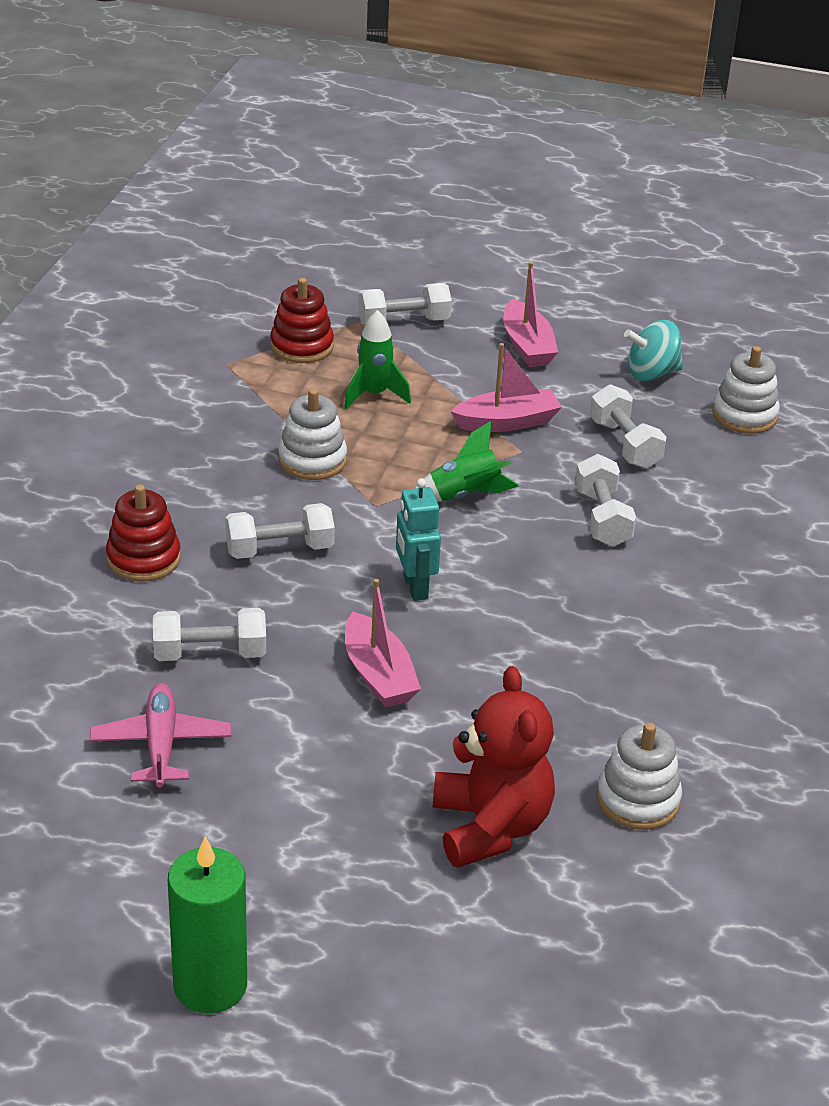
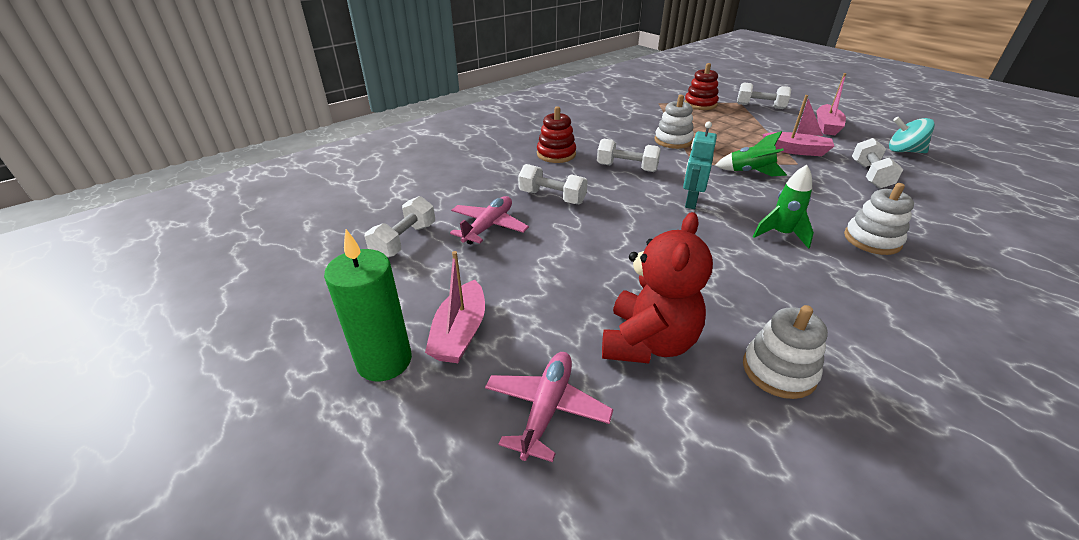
camera: 35 degrees right, 0 degrees up
green rocket [344,310,411,409] -> green rocket moved to [753,165,814,249]
pink boat [345,579,421,708] -> pink boat moved to [425,251,485,363]
white dumbbell [575,454,636,547] -> white dumbbell moved to [365,196,435,258]
white stacking toy [712,346,780,434] -> white stacking toy moved to [844,183,914,255]
none -> pink plane [485,352,613,462]

